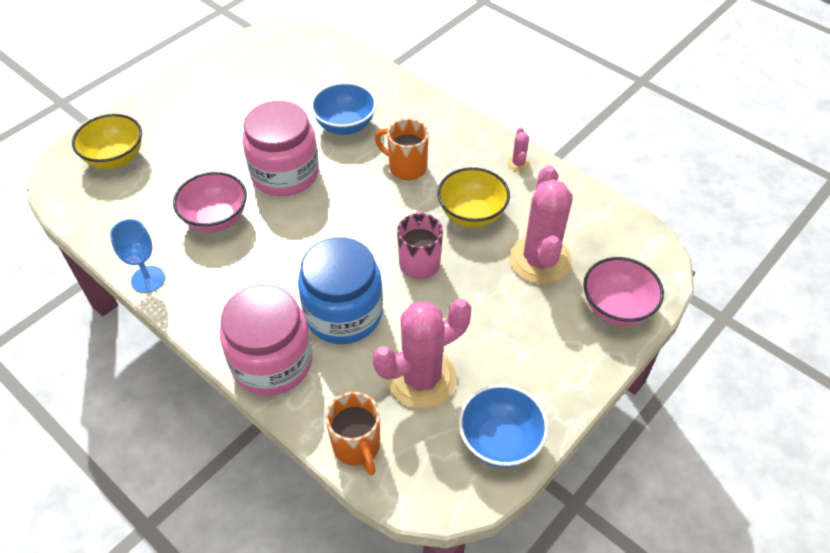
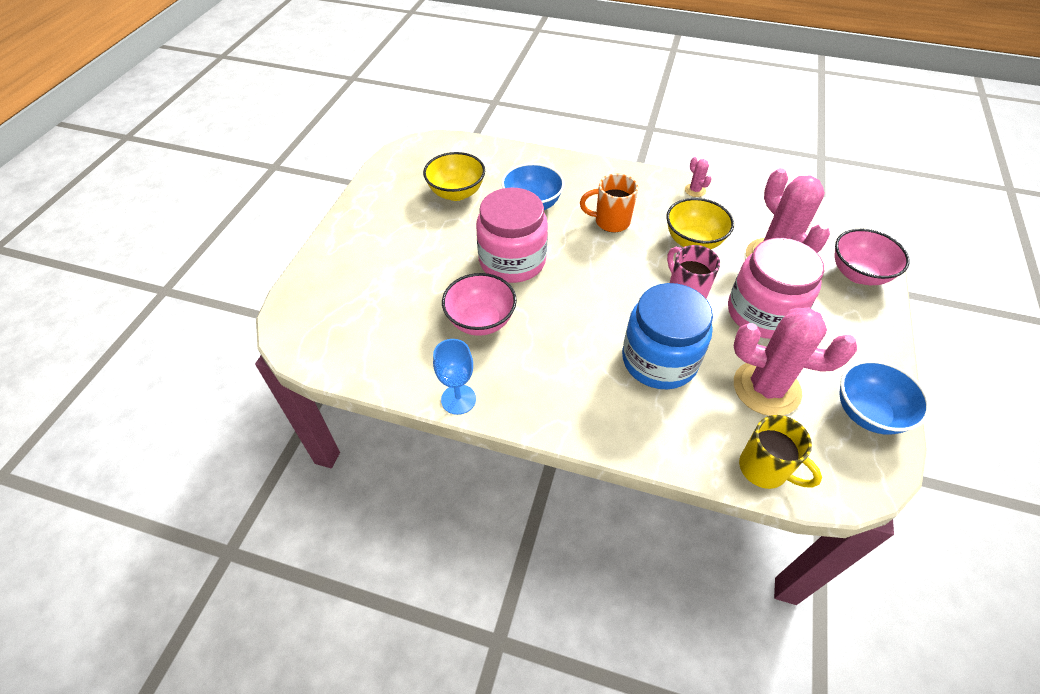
camera: 25 degrees left, 0 degrees up
yellow bowl [72,114,142,169] -> yellow bowl moved to [423,152,485,201]
pink jar [220,285,313,396] -> pink jar moved to [728,238,824,339]
orange mug [325,392,380,475] -> yellow mug [739,415,822,489]
pink cactus [372,299,471,409] -> pink cactus turned 75 degrees clockwise [734,307,857,416]

